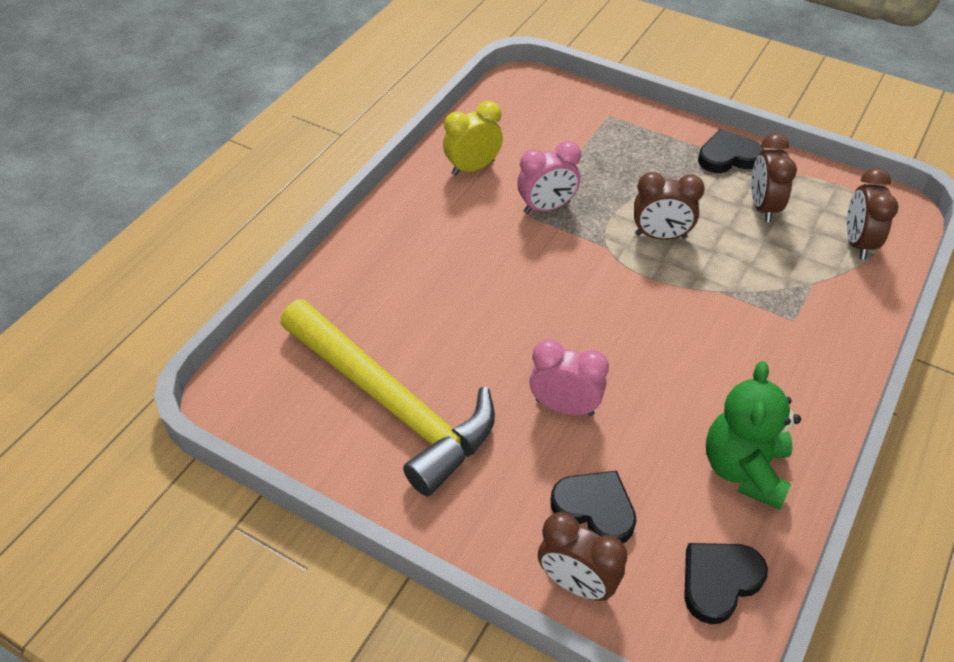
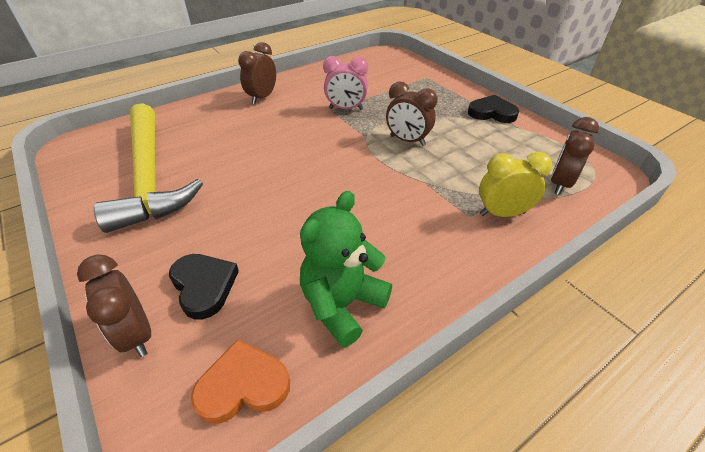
camera: 25 degrees right, 5 degrees down
yellow clock [443,101,503,176] -> yellow clock moved to [479,152,552,217]
pink clock [529,339,609,416] -> none
black heart [684,543,768,624] -> orange heart [191,339,290,424]
brown clock [751,133,797,223] -> brown clock moved to [238,42,276,104]

